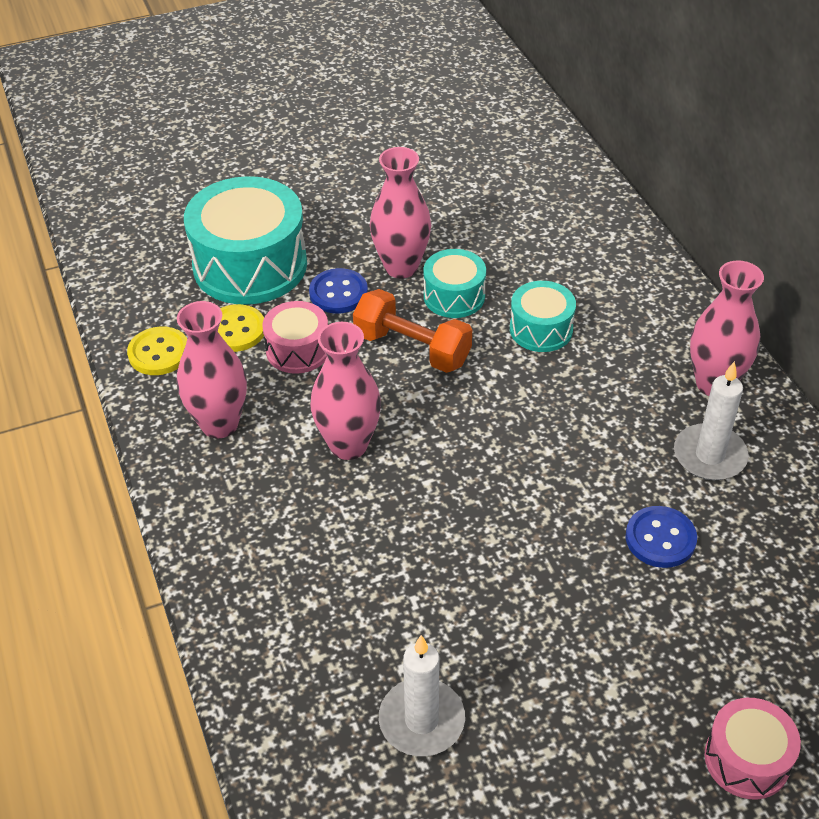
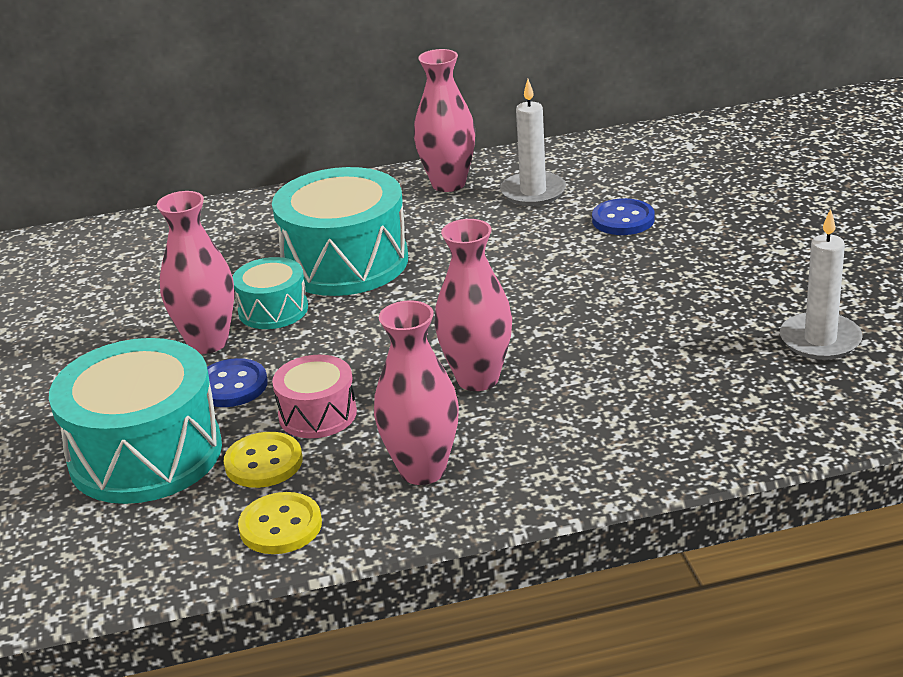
camera: 80 degrees left, 15 degrees down
orange dumbbell [353,289,472,373] -> none
turquoise drum [510,281,576,352] -> turquoise drum [272,167,408,296], size x1.90
pink drum [704,698,801,799] -> none

